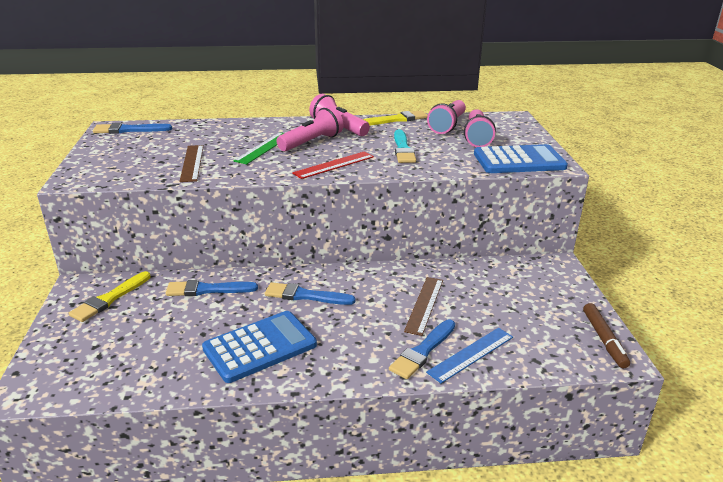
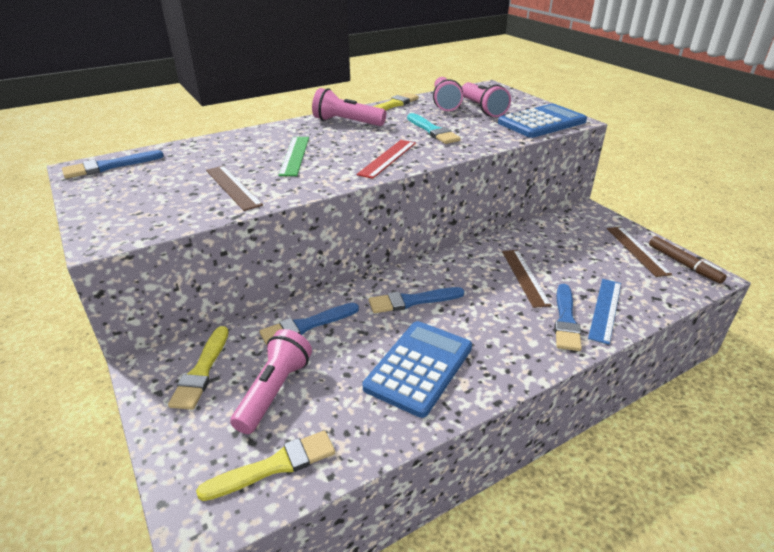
camera: 25 degrees left, 5 degrees up
pink flashlight [276,106,343,151] -> pink flashlight moved to [230,329,312,434]
none -> yellow brush [196,430,335,501]
none -> brown ruler [607,227,672,277]

